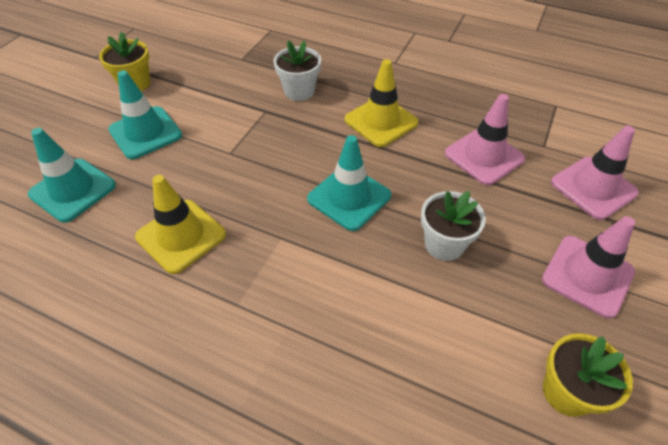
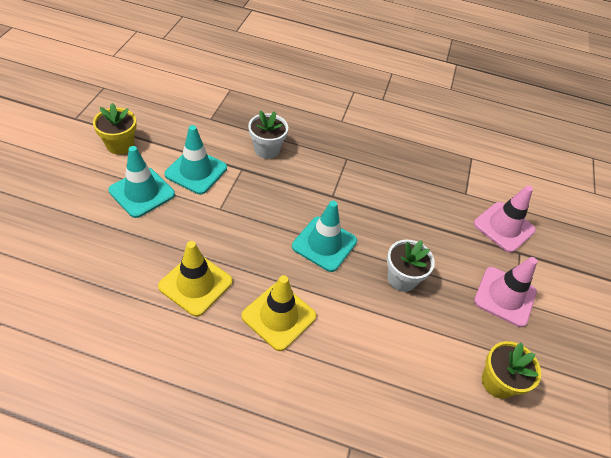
camera: 15 degrees left, 0 degrees up
turquoise traffic cone [28,128,116,223] -> turquoise traffic cone moved to [164,125,227,194]
yellow traffic cone [344,59,419,147] -> yellow traffic cone moved to [241,275,316,351]
pink traffic cone [445,94,525,185] -> none

